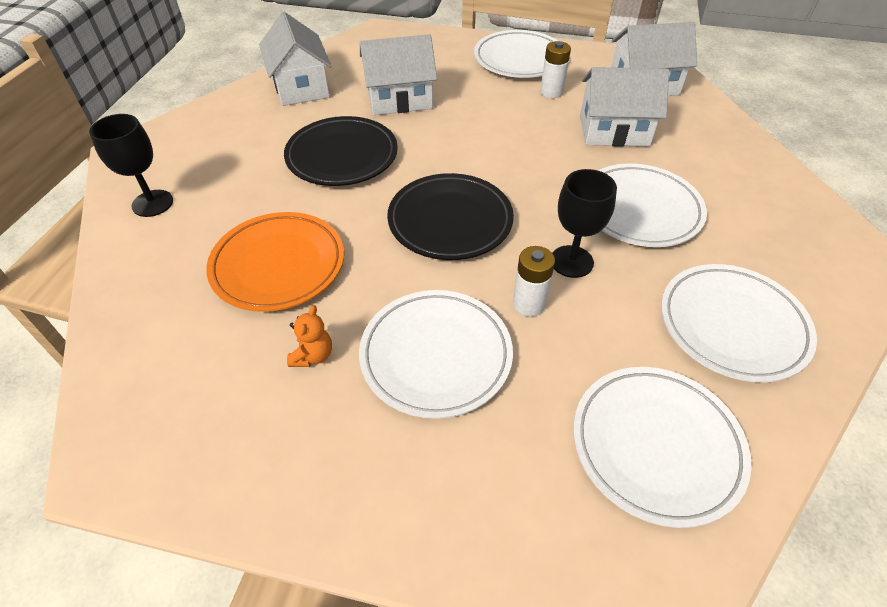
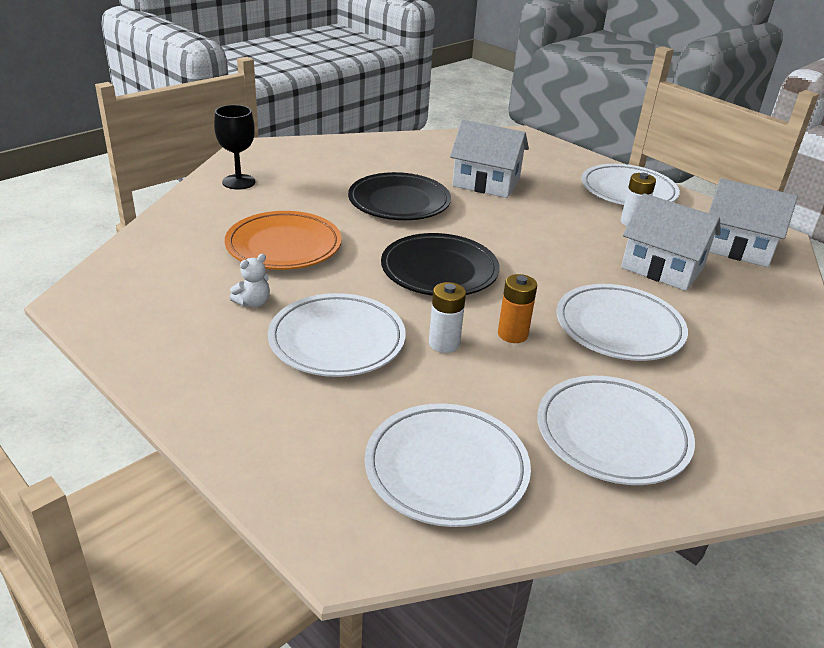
camera: 30 degrees right, 15 degrees down
white house [259,12,331,106] -> none
orange teddy bear [287,305,332,367] -> white teddy bear [230,254,270,307]
black goblet [552,169,617,278] -> orange battery [498,274,537,343]

